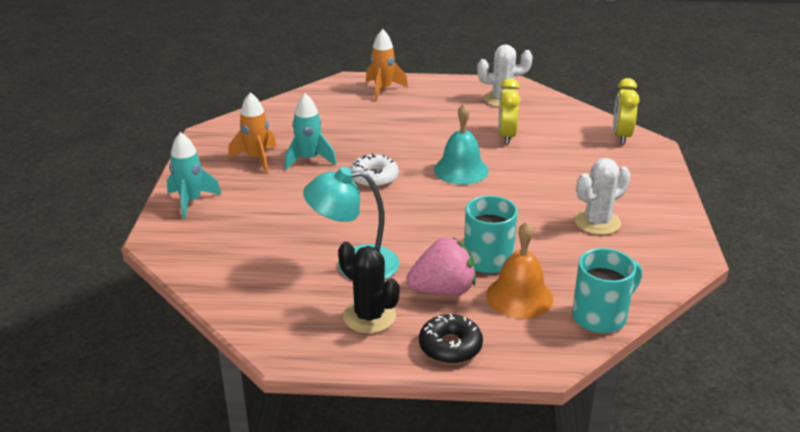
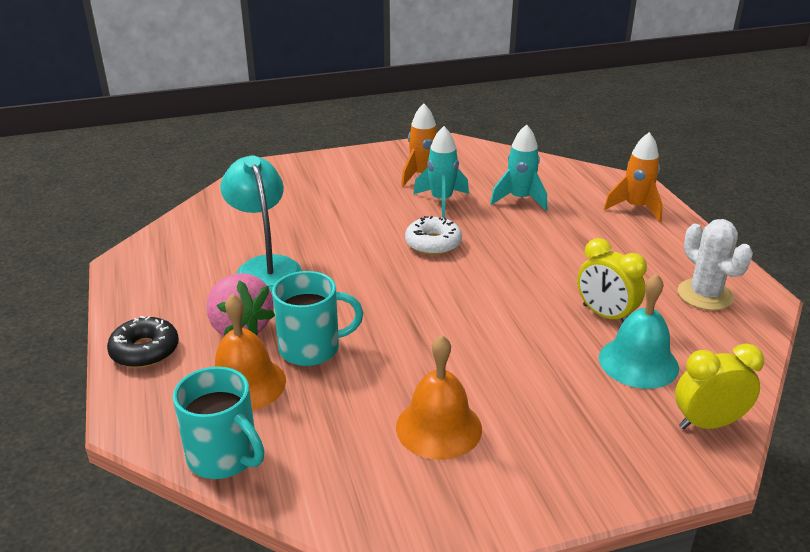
camera: 70 degrees right, 0 degrees up
turquoise rocket [167,132,222,220] -> turquoise rocket moved to [490,124,547,211]
black cactus [338,242,400,334] -> none
turquoise bell [434,103,489,185] -> turquoise bell moved to [599,274,679,389]
yellow clock [498,78,520,144] -> yellow clock turned 120 degrees counterclockwise [577,238,647,322]
white cactus [574,158,630,235] -> orange bell [396,335,482,460]

